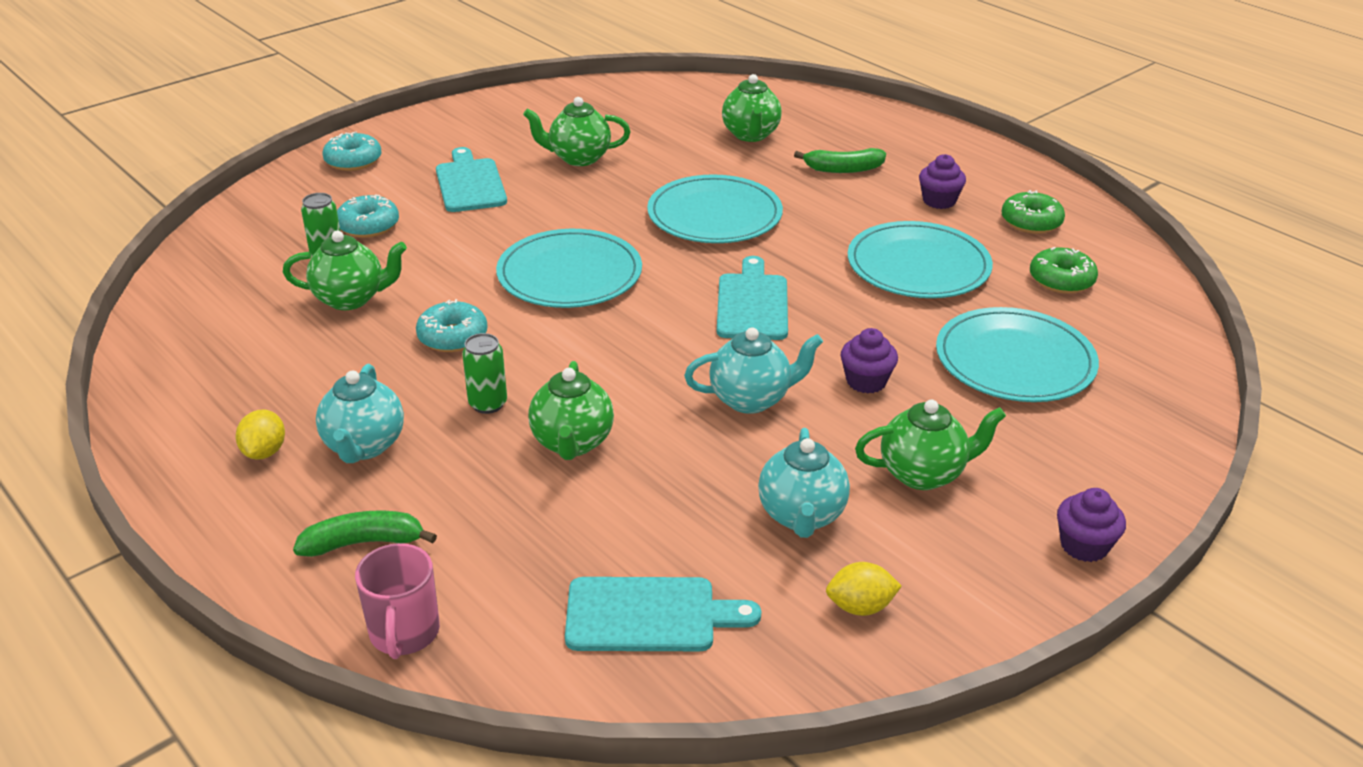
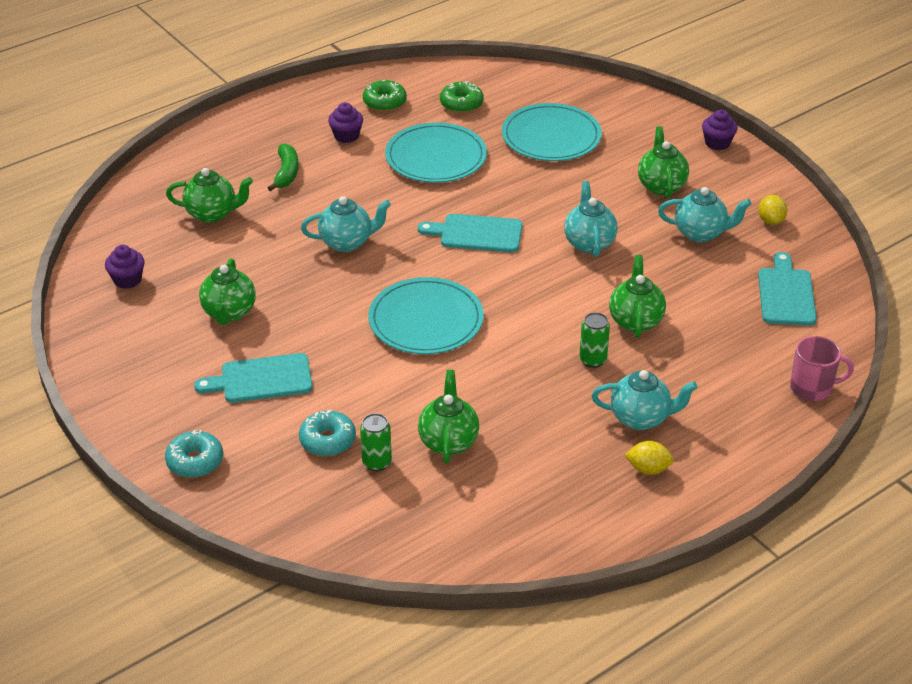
camera: 85 degrees left, 5 degrees up
green banana [293,510,437,557] -> none
turquoise donut [416,299,488,352] -> none
green teapot [528,361,614,460] -> green teapot turned 90 degrees counterclockwise [609,255,666,338]
turquoise plate [647,174,783,243] -> turquoise teapot [301,196,391,252]
purple cupcake [841,328,898,393] -> purple cupcake moved to [105,245,145,289]

